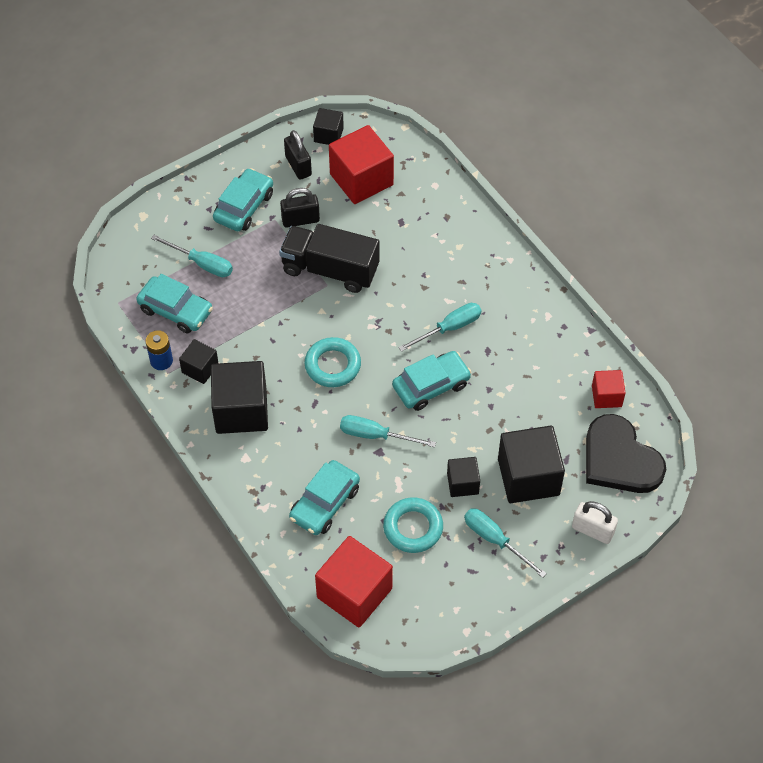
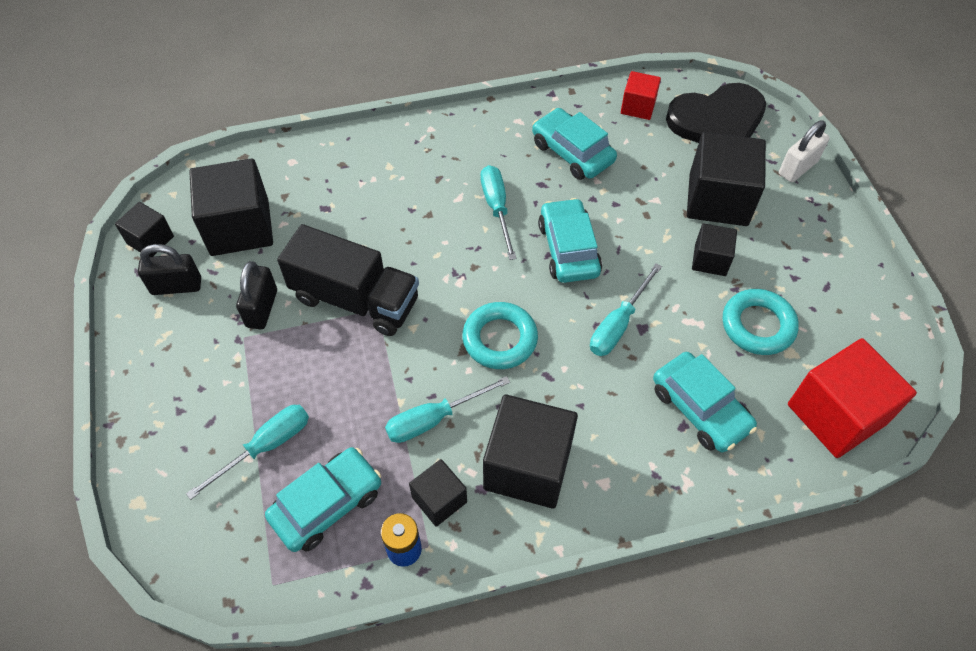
camera: 70 degrees left, 0 degrees up
turquoise car [213,168,273,231] -> turquoise car moved to [532,108,617,180]
black truck [279,224,380,293] -> black truck turned 105 degrees counterclockwise [277,224,419,336]
red cube [329,125,394,204] -> black cube [189,158,273,256]
turquoise screwdriver [464,508,547,578] -> turquoise screwdriver moved to [385,376,510,443]

